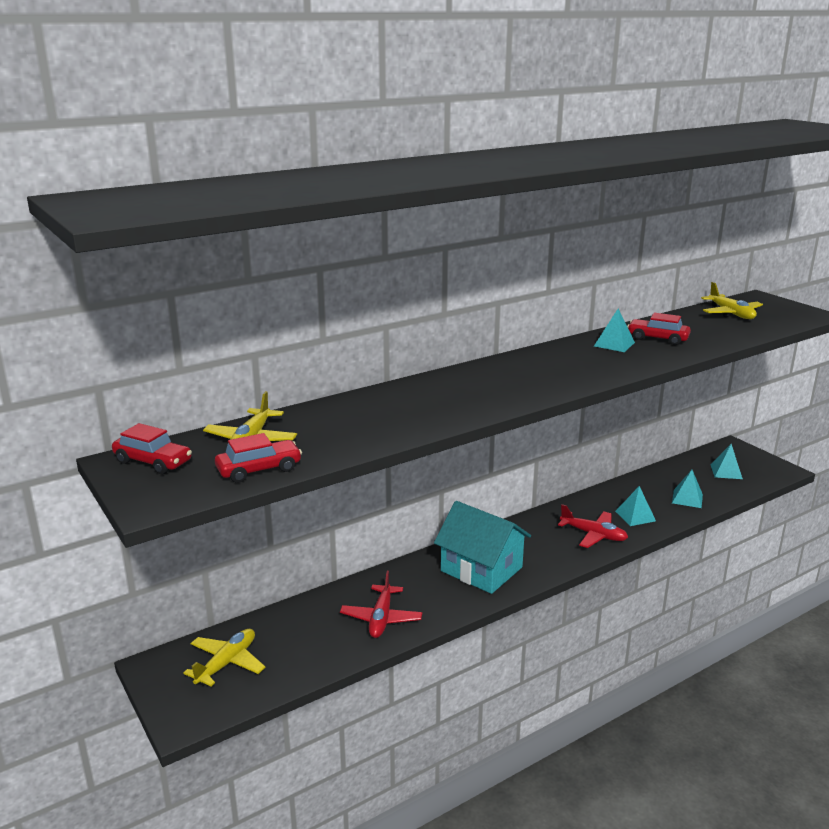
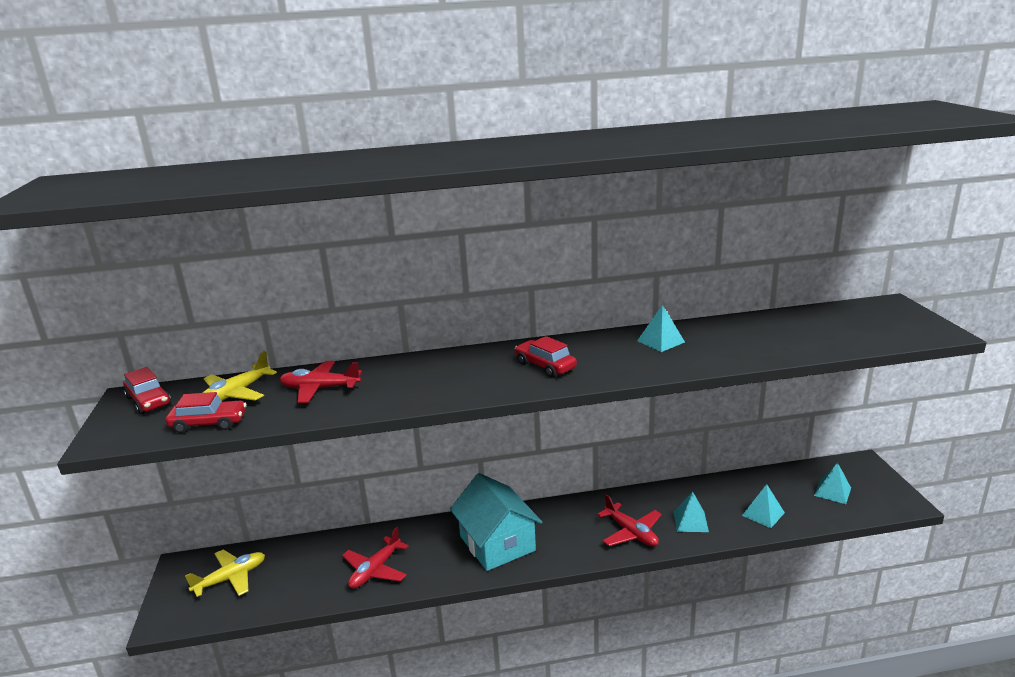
camera: 25 degrees right, 0 degrees up
red car [627,313,691,345] -> red car moved to [515,336,577,377]
yellow plane [701,282,763,319] -> none
none -> red plane [279,361,362,403]

